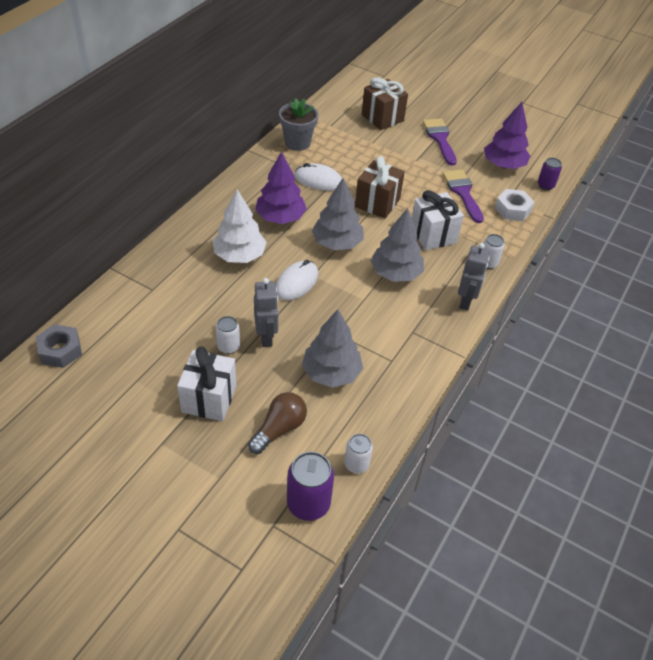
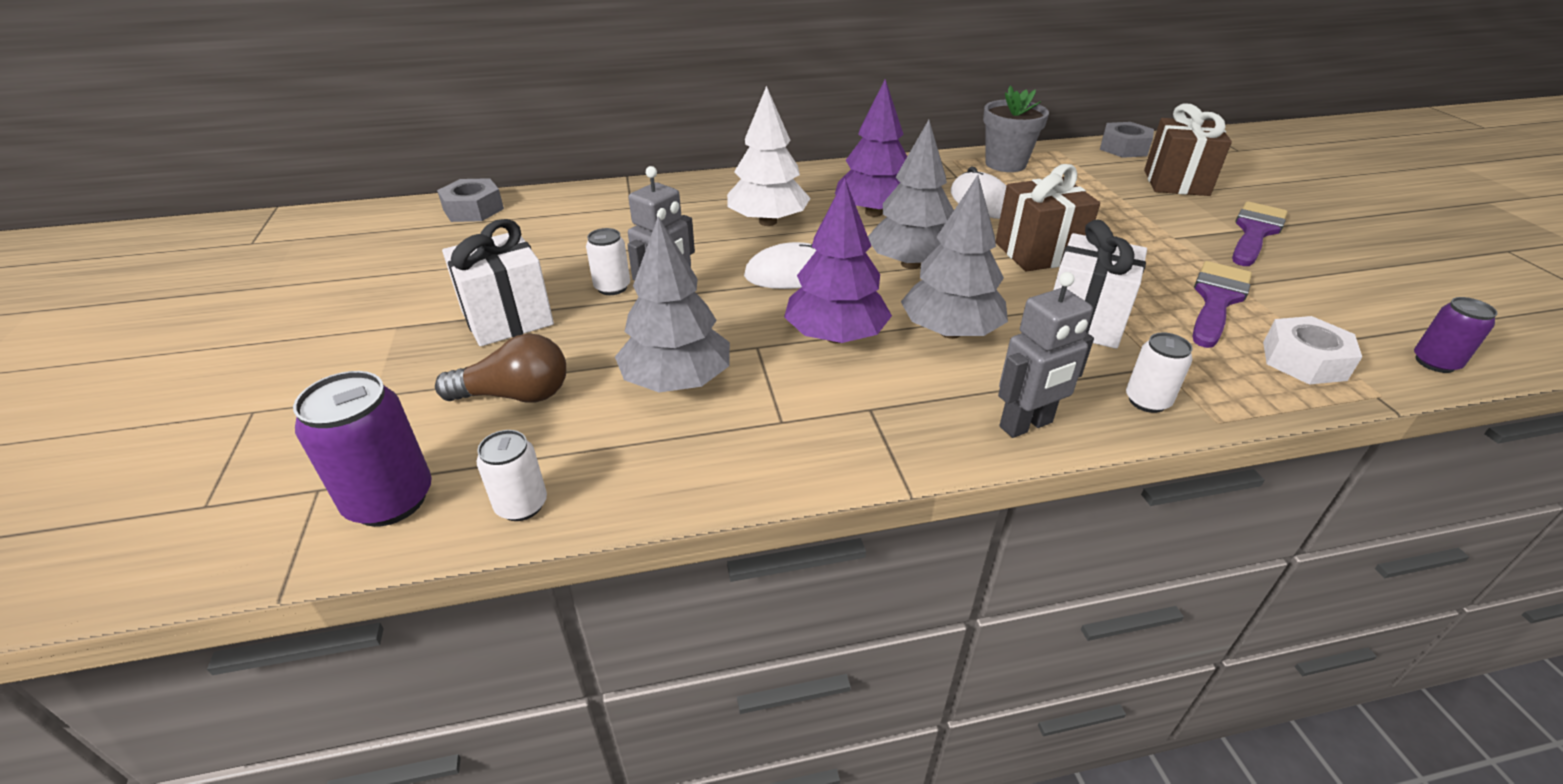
camera: 50 degrees right, 10 degrees down
purple tree [484,102,530,169] -> purple tree moved to [784,179,892,343]
none -> grey nut [1100,122,1154,158]

